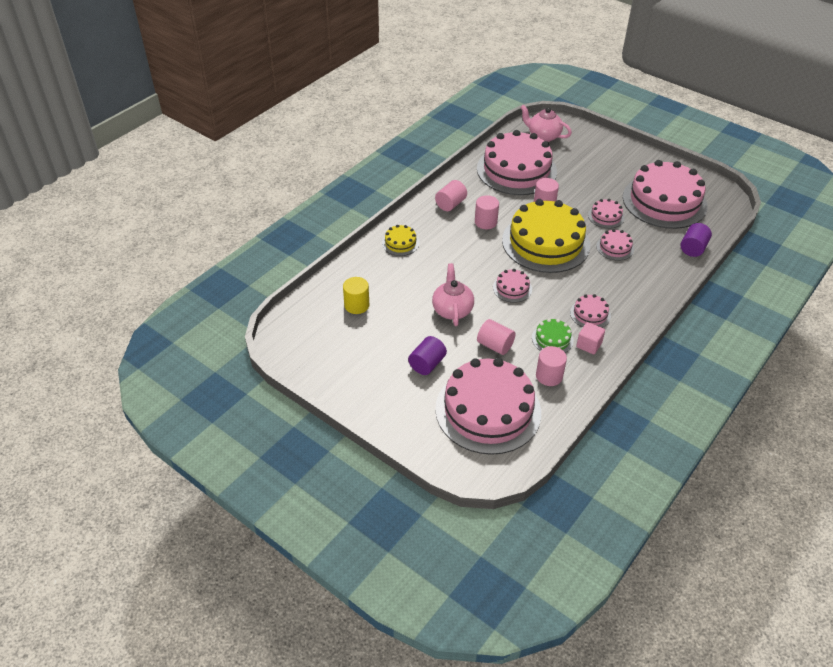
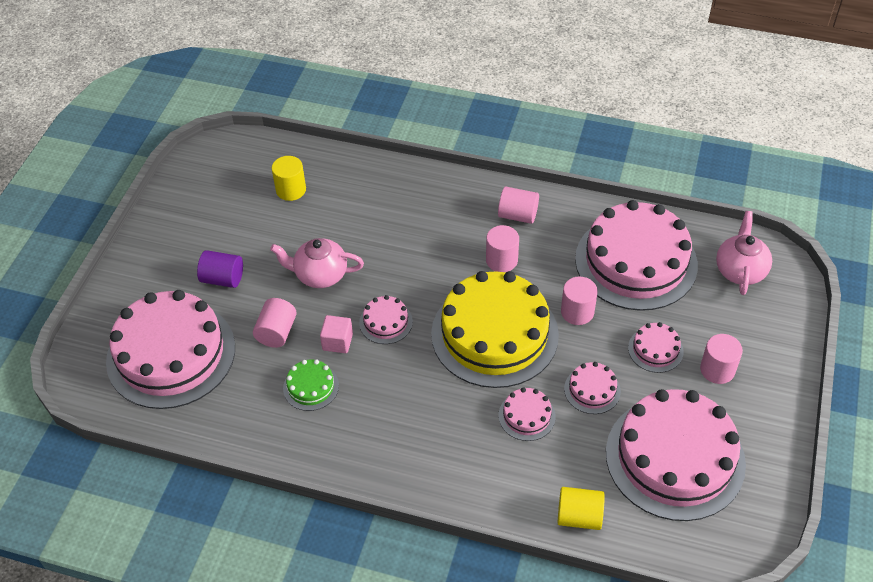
camera: 70 degrees right, 5 degrees up
yellow cake [382,225,419,256] -> none
pink teapot [432,263,474,326] -> pink teapot turned 150 degrees counterclockwise [270,238,364,288]
pink cylinder [536,346,567,386] -> pink cylinder moved to [700,334,743,384]
pink cake [570,294,611,328] -> pink cake moved to [628,322,684,373]
pink cube [576,322,605,355] -> pink cube moved to [320,315,353,353]
purple cylinder [681,223,712,257] -> yellow cylinder [558,487,605,530]

